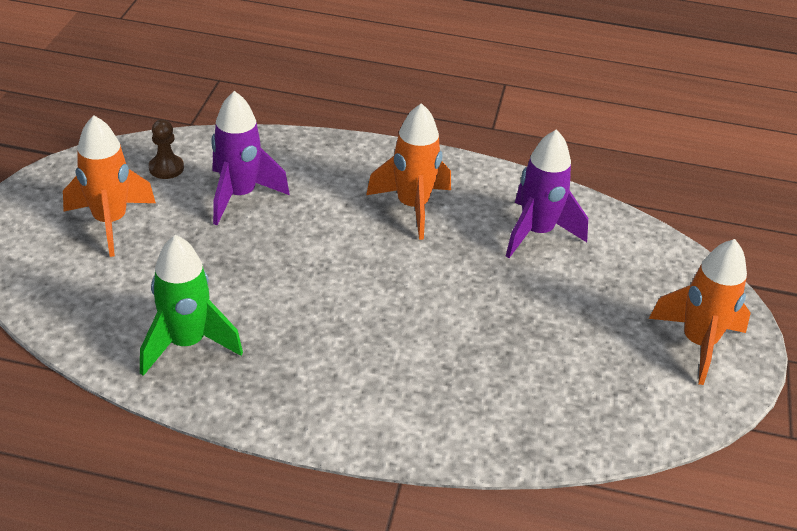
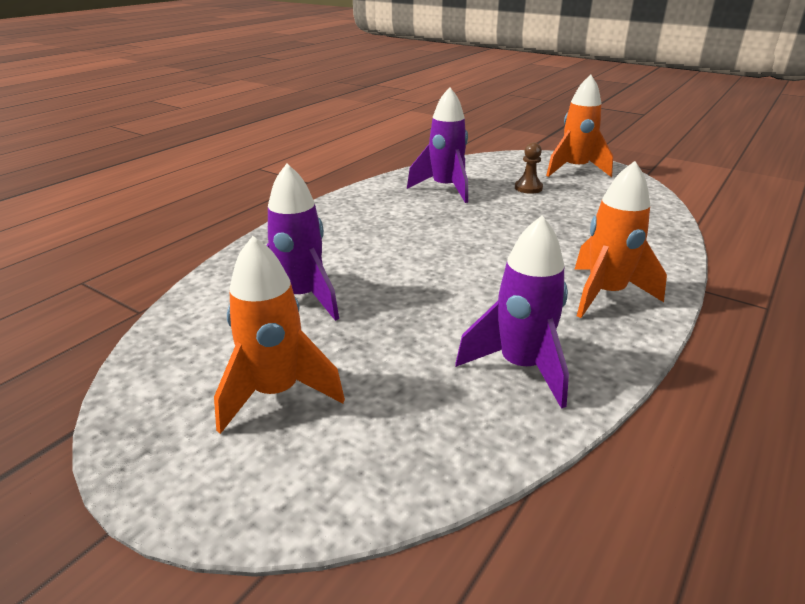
camera: 65 degrees left, 10 degrees down
green rocket [140,235,243,376] -> purple rocket [456,216,569,409]
brown pawn [149,119,184,179] -> brown pawn moved to [515,142,543,194]
orange rocket [366,103,451,240] -> orange rocket moved to [574,161,667,318]

